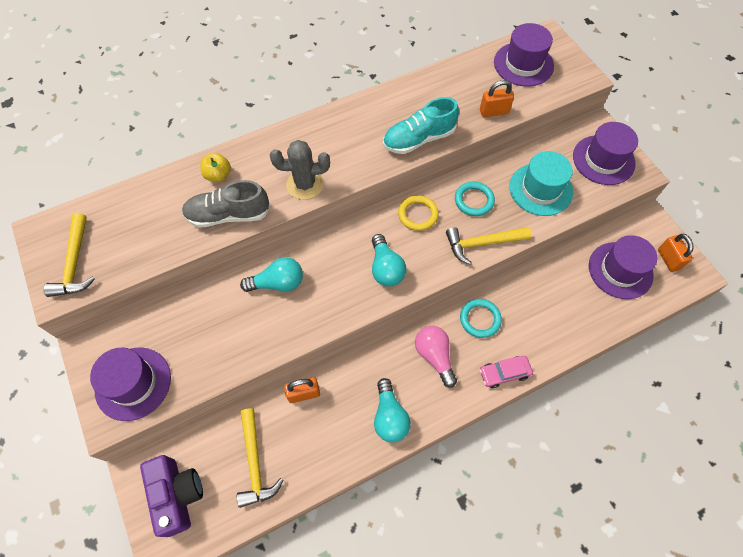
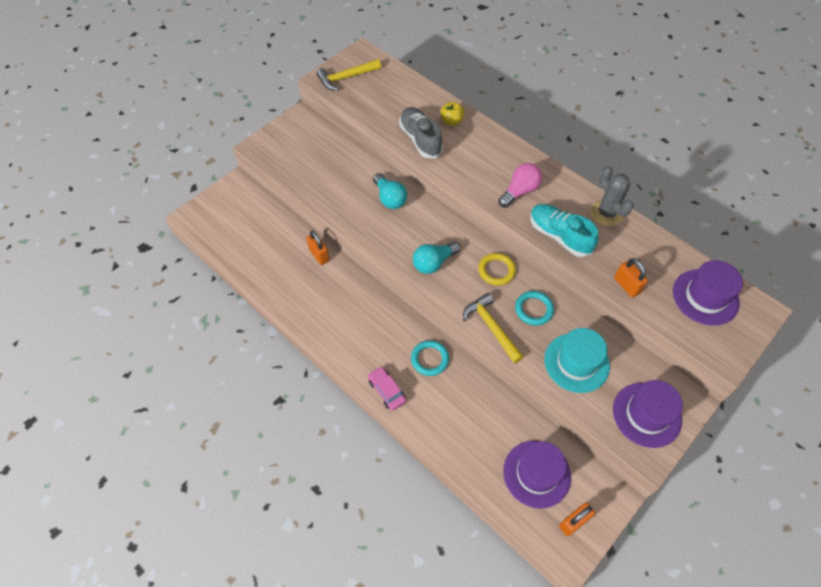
camera: 70 degrees right, 5 degrees down
purple hat [90,347,171,421] -> none
purple camera [140,455,203,537] -> none
yellow hammer [237,408,284,508] -> none
grey cactus [270,140,330,200] -> grey cactus moved to [590,166,634,226]
turquoise light bulb [374,378,411,442] -> none
pink light bulb [415,326,457,388] -> pink light bulb moved to [498,163,542,208]

